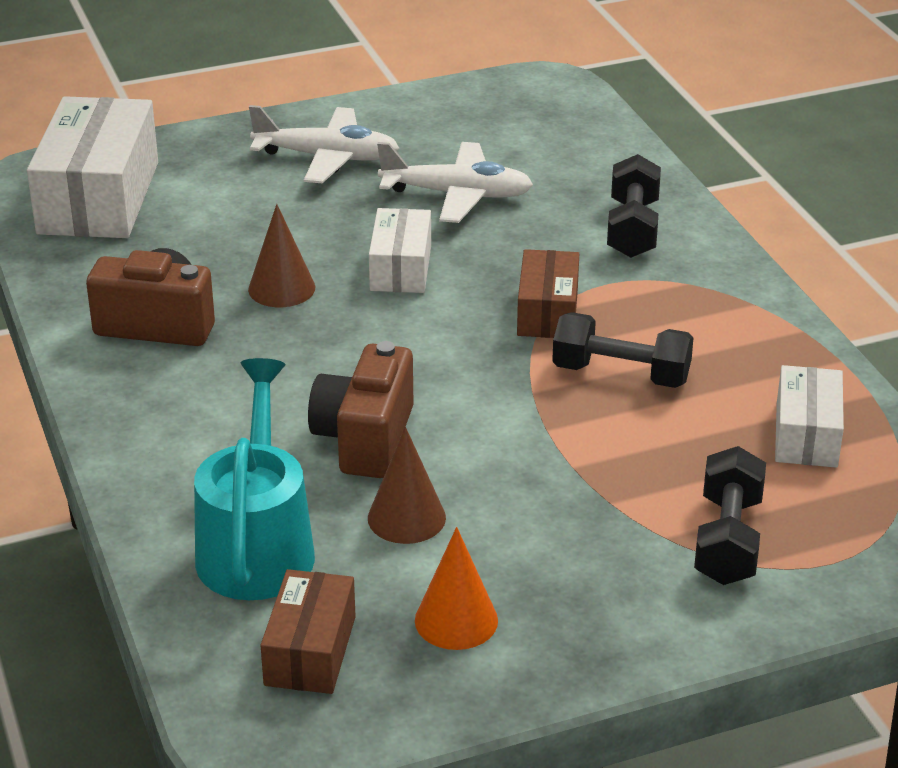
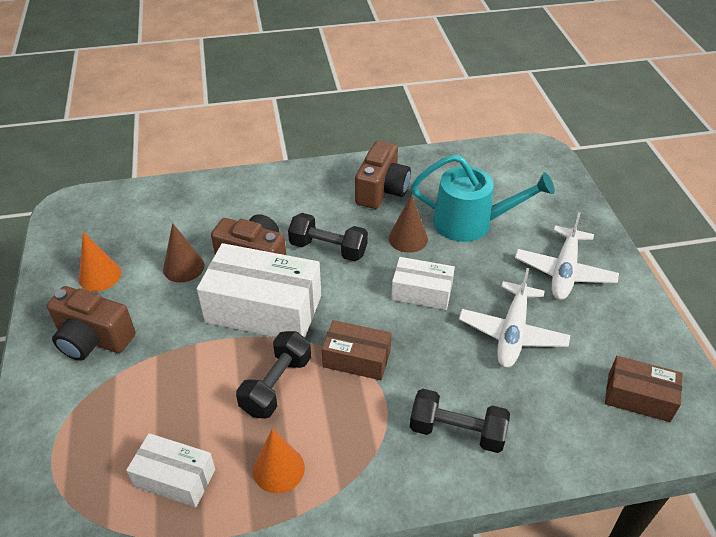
camera: 100 degrees right, 10 degrees up
white box [27,96,158,238] -> white box moved to [197,243,321,338]
turquoise watering can [194,358,315,600] -> turquoise watering can moved to [411,154,555,242]
brown box [260,569,356,694] -> brown box moved to [605,356,683,422]
black dumbbell [694,446,766,585] -> black dumbbell moved to [288,213,368,262]
none -> brown camera [47,286,136,361]
none -> orange cone [253,429,305,493]

